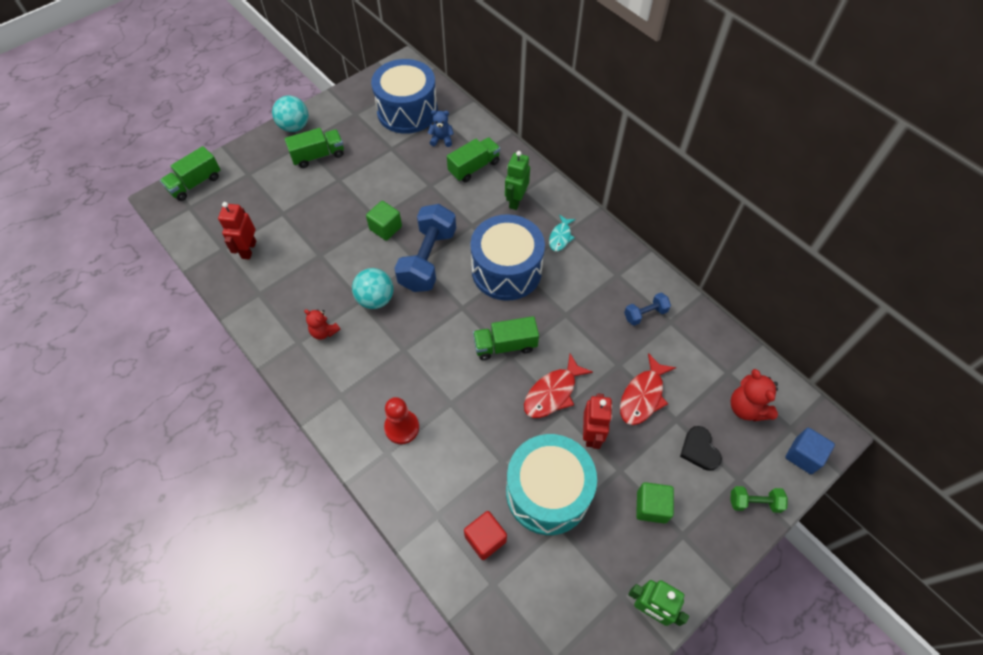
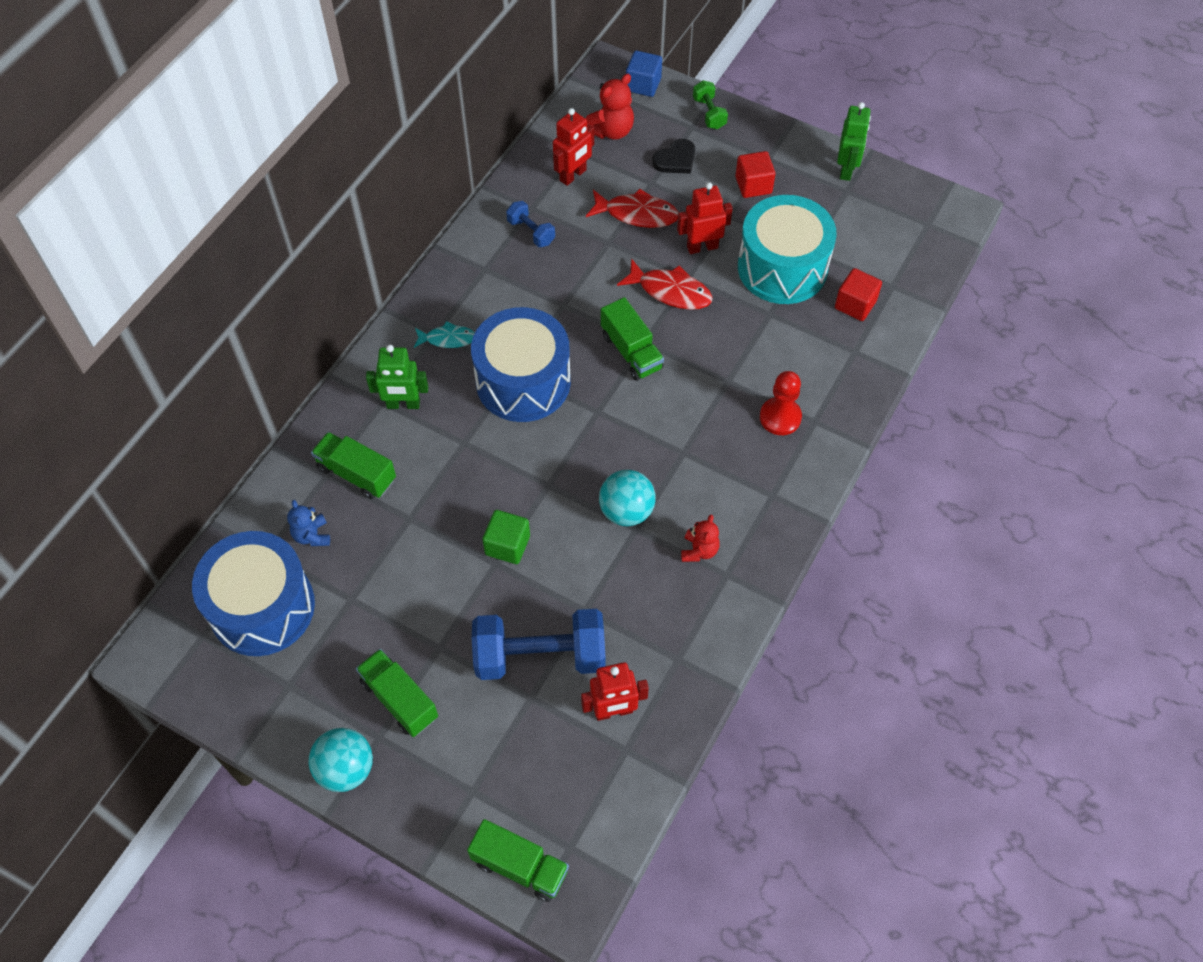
camera: 110 degrees left, 0 degrees up
blue dumbbell [394,204,456,292] -> blue dumbbell moved to [472,609,606,680]
green cube [636,482,674,524] -> red cube [735,151,775,198]
none -> red robot [553,108,594,186]

